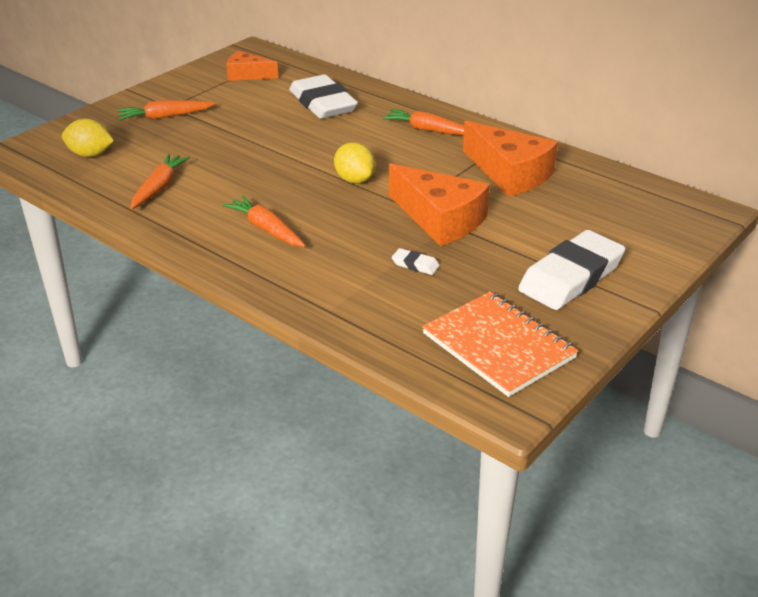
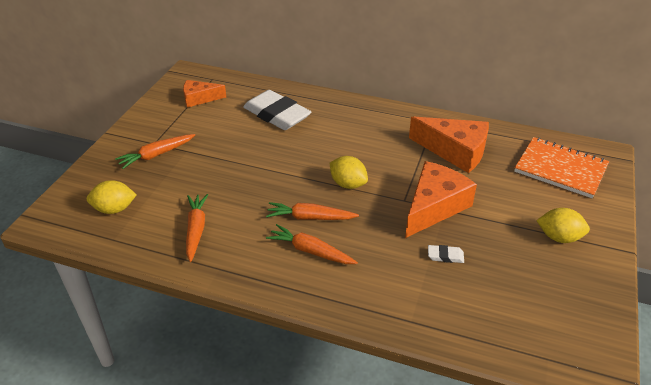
camera: 20 degrees left, 5 degrees up
orange carrot [382,109,464,135] -> orange carrot moved to [266,202,359,220]
orange cheese [389,164,490,246] -> orange cheese turned 75 degrees counterclockwise [405,161,477,238]
orange notebook [422,292,579,397] -> orange notebook moved to [514,137,609,198]
white eraser [518,230,625,310] -> yellow lemon [536,208,590,243]

